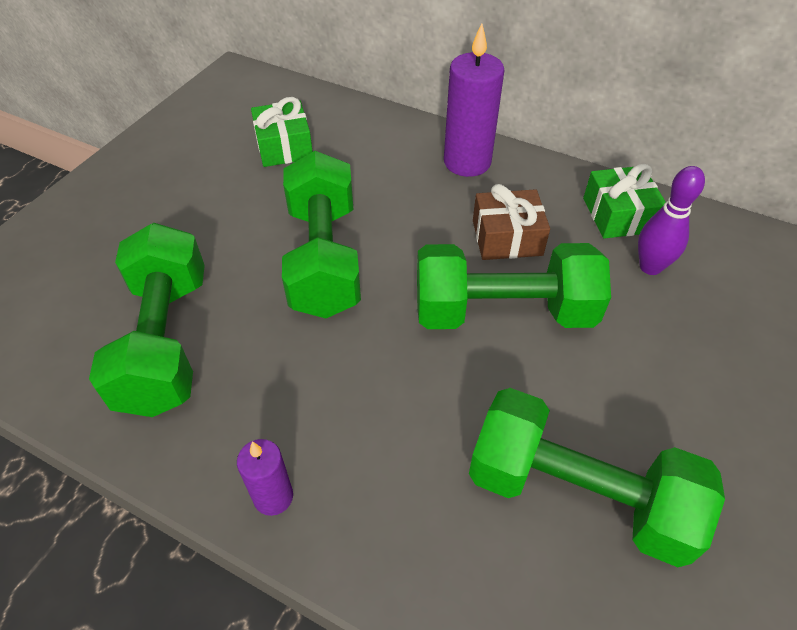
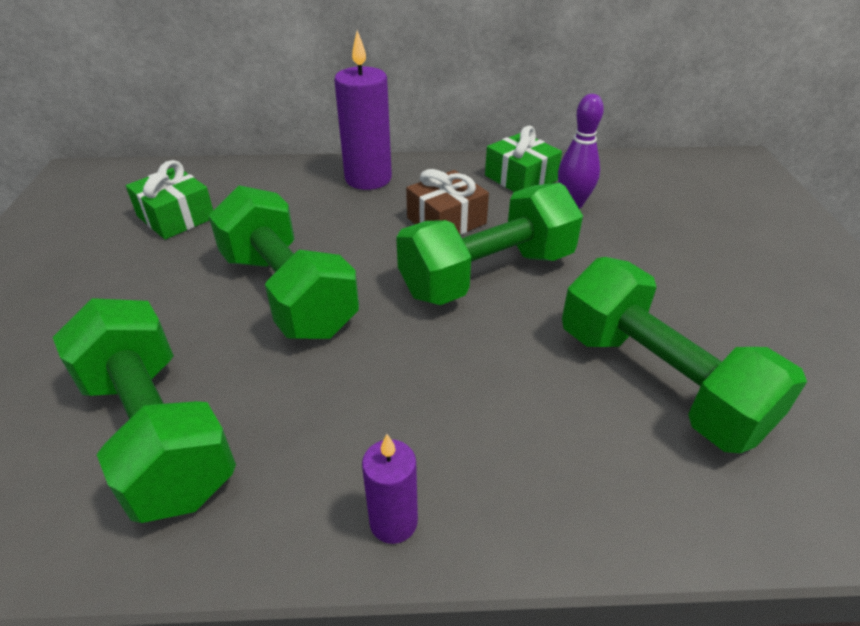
camera: 30 degrees left, 10 degrees down
green dumbbell [469,388,725,567] -> green dumbbell turned 60 degrees clockwise [562,257,807,453]

